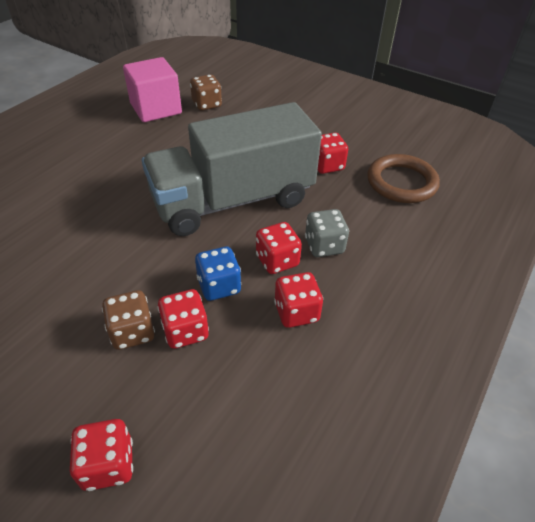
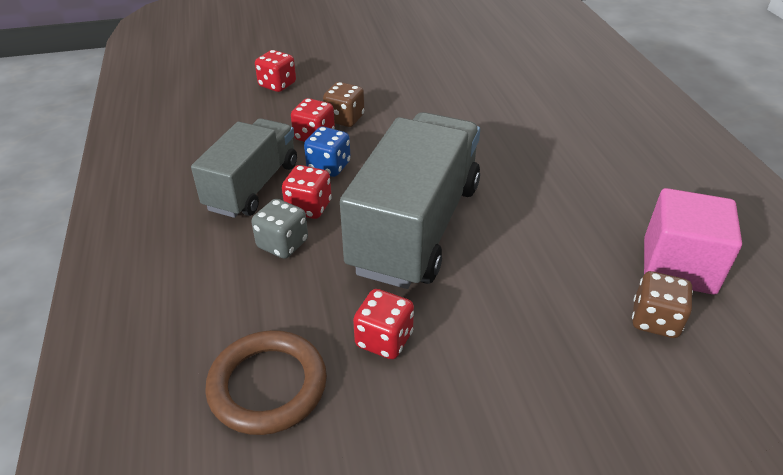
camera: 135 degrees right, 5 degrees down
red dice [274,272,323,328] -> grey truck [191,118,297,218]

